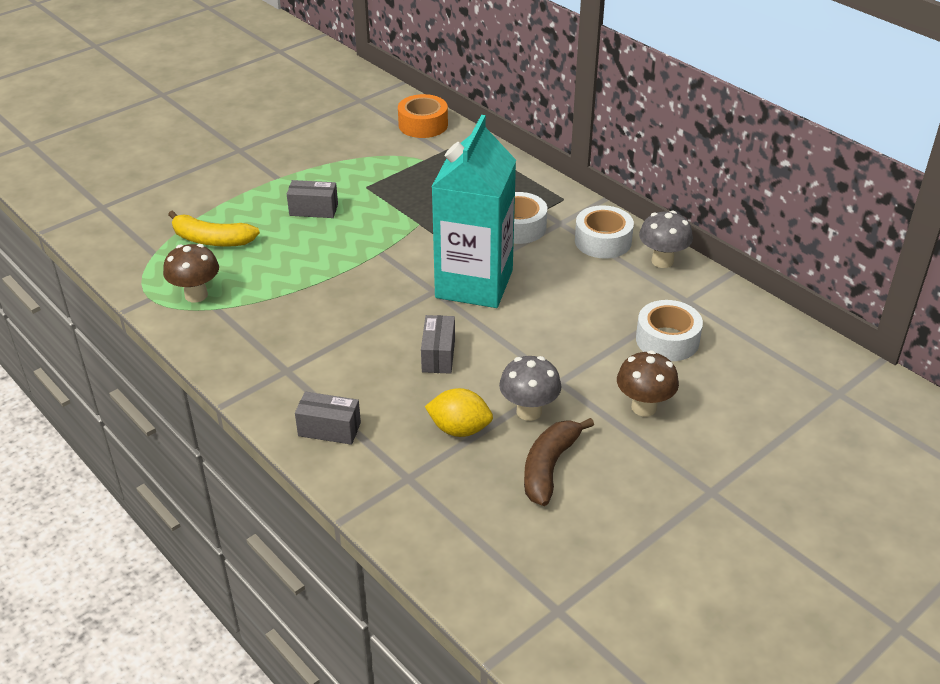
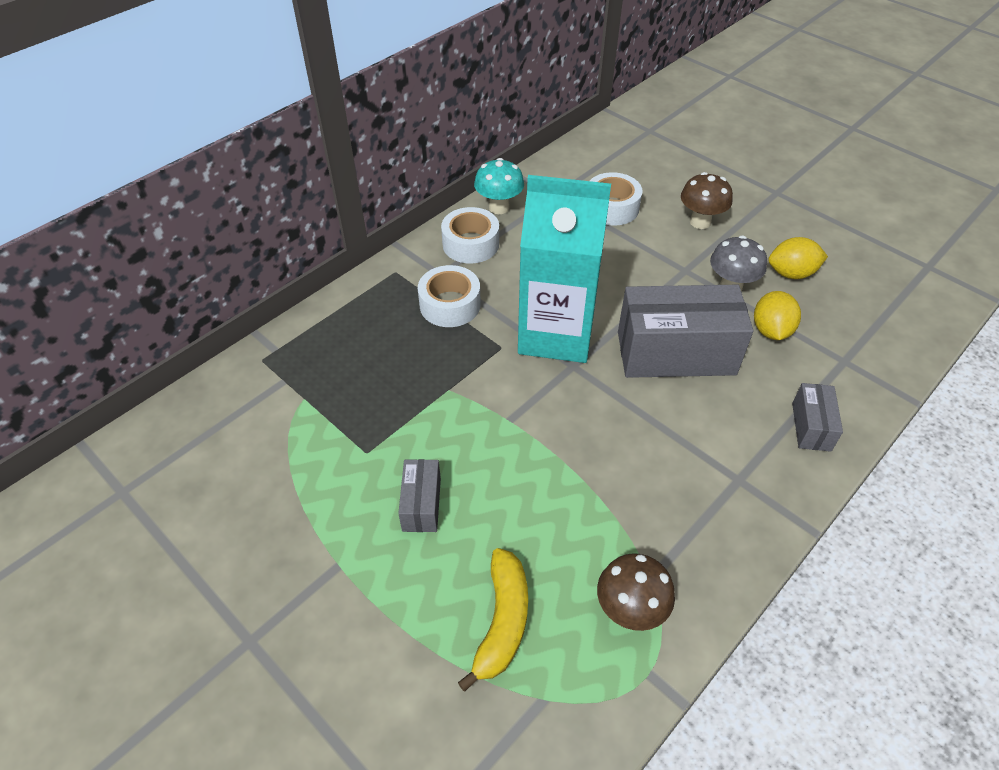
camera: 95 degrees left, 10 degrees up
orange tape [398,94,448,138] -> none
grey box [421,315,455,374] -> grey box [618,285,754,378], size x2.09
brown banana [524,418,594,506] -> yellow lemon [768,237,828,279]
grey mushroom [639,211,693,268] -> turquoise mushroom [474,158,524,214]

